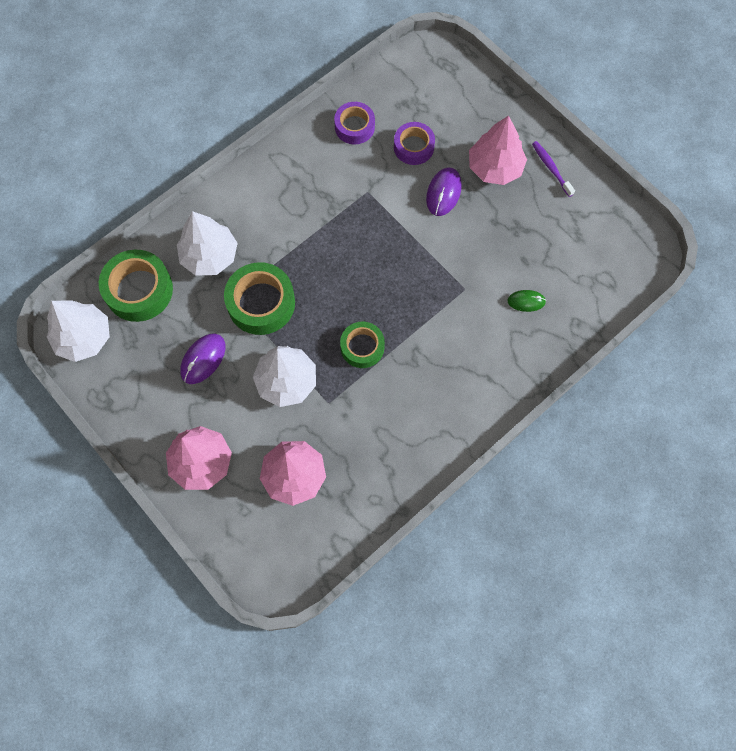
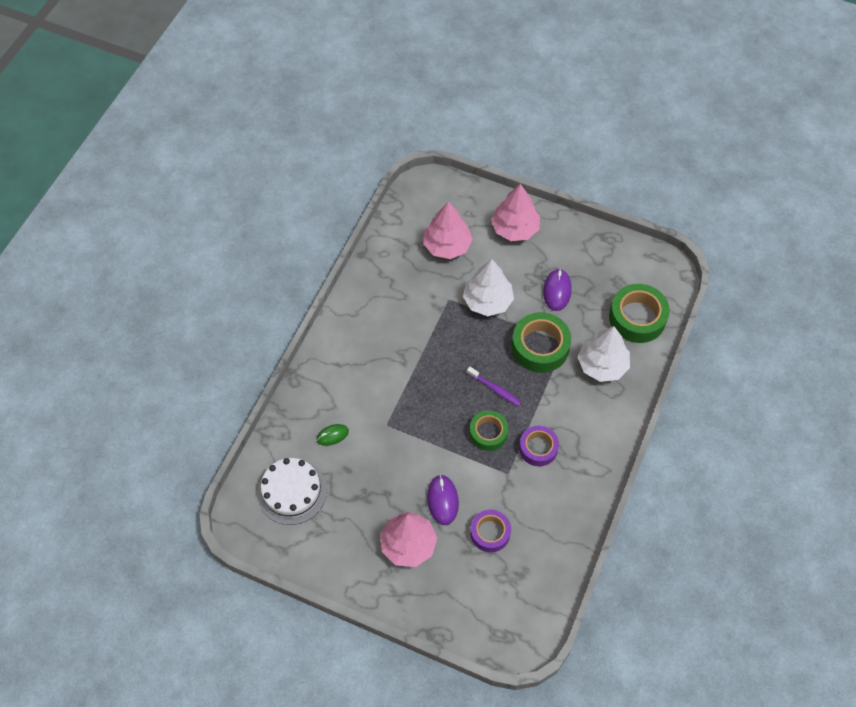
camera: 155 degrees right, 10 degrees down
white tree [47,301,110,362] -> none
purple tape [334,102,375,144] -> purple tape moved to [519,426,559,466]
green tape [340,322,385,368] -> green tape moved to [470,410,508,451]
purple toothbrush [532,141,575,197] -> purple toothbrush moved to [467,367,521,406]
none -> white cake [257,458,327,525]

